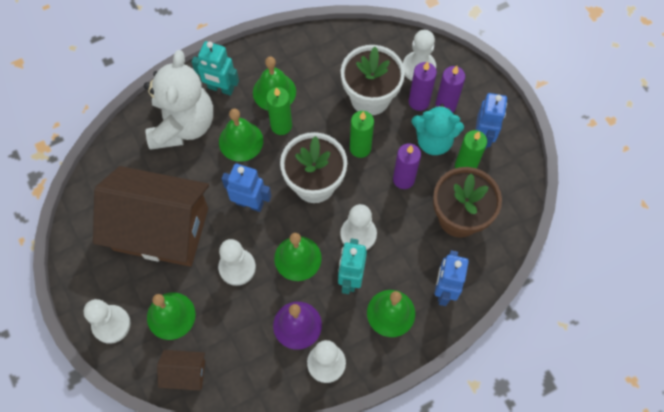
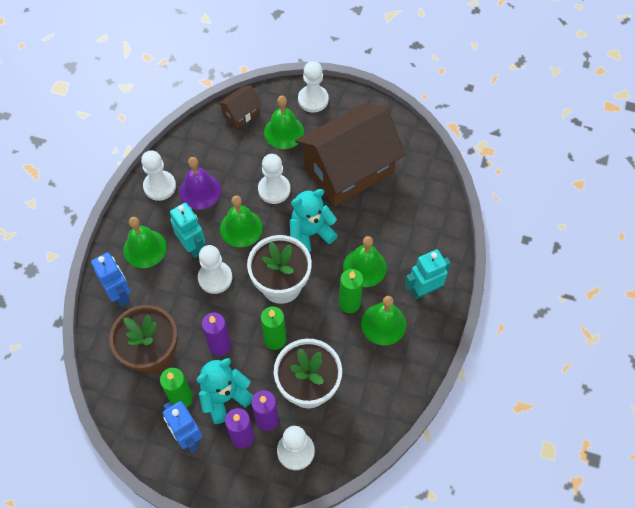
camera: 135 degrees right, 5 degrees down
white teddy bear [144,50,213,150] -> none
blue robot [221,164,271,212] -> turquoise teddy bear [290,189,338,252]

